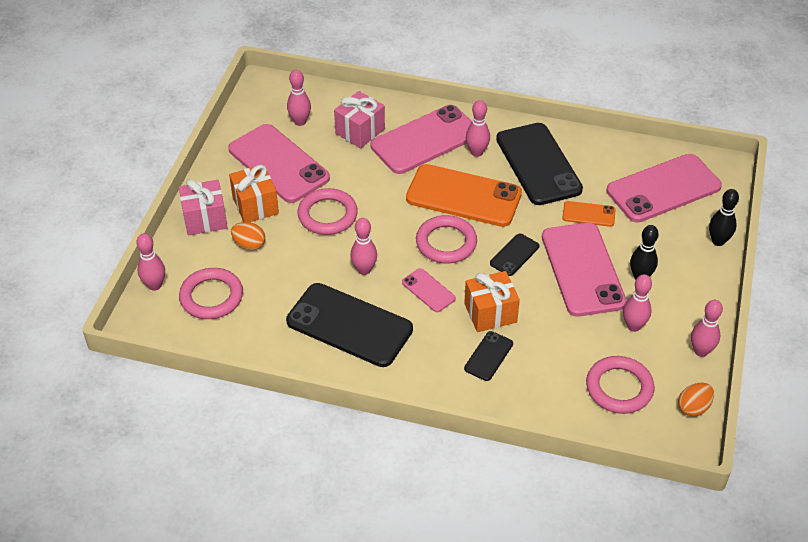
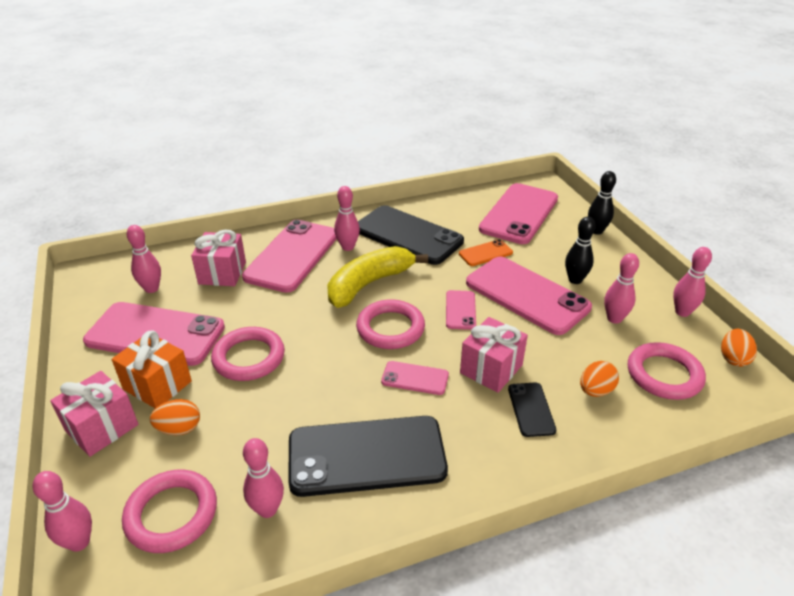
camera: 35 degrees left, 10 degrees down
pink bowling pin [350,218,377,275] -> pink bowling pin moved to [243,438,284,518]
orange phone [406,164,522,227] -> yellow banana [327,246,428,308]
orange gift [464,271,520,332] -> pink gift [460,317,528,393]
black phone [490,234,539,276] -> pink phone [446,290,476,330]
none -> orange egg [580,361,619,397]

